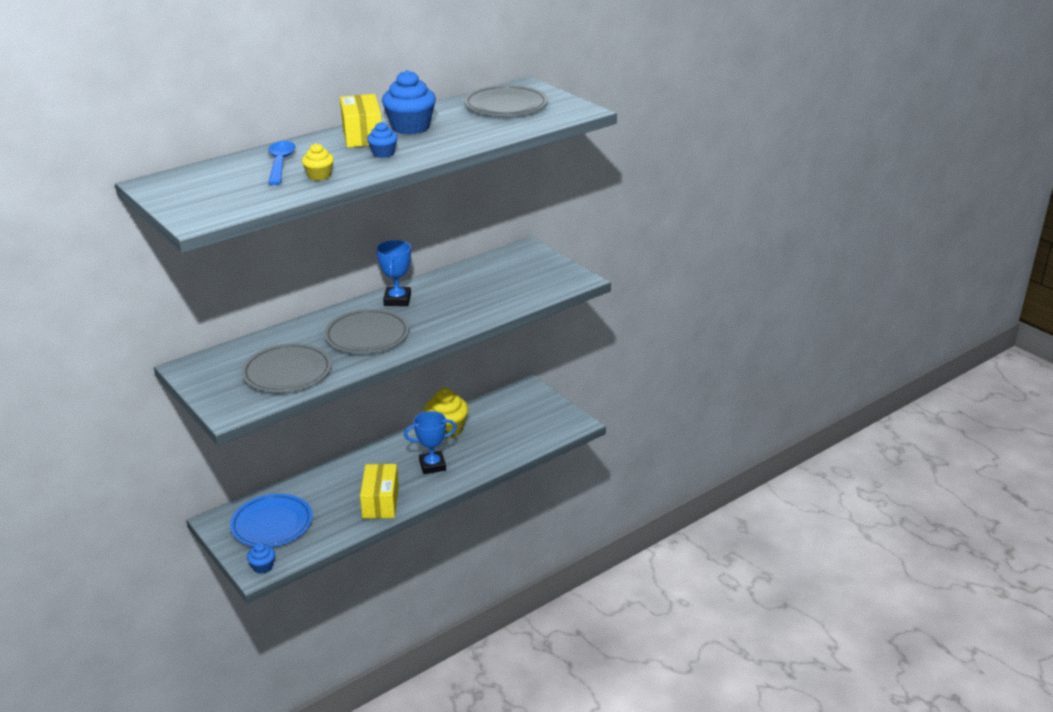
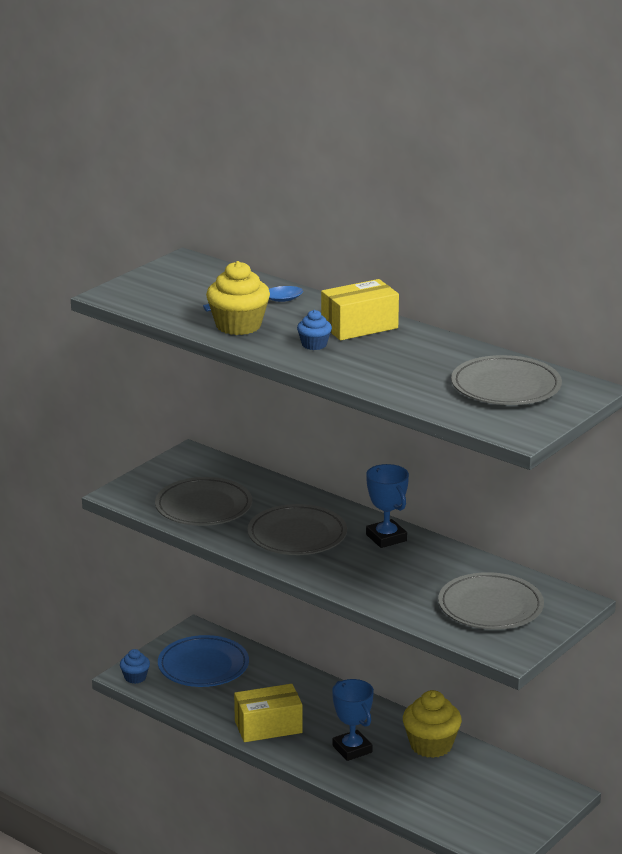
camera: 75 degrees right, 5 degrees down
yellow cupcake [302,143,334,181] -> yellow cupcake [206,261,270,335], size x1.86
blue trophy [376,240,411,306] -> blue trophy turned 75 degrees clockwise [366,464,409,548]
blue cupcake [382,70,436,135] -> none
none -> grey plate [438,572,544,630]

